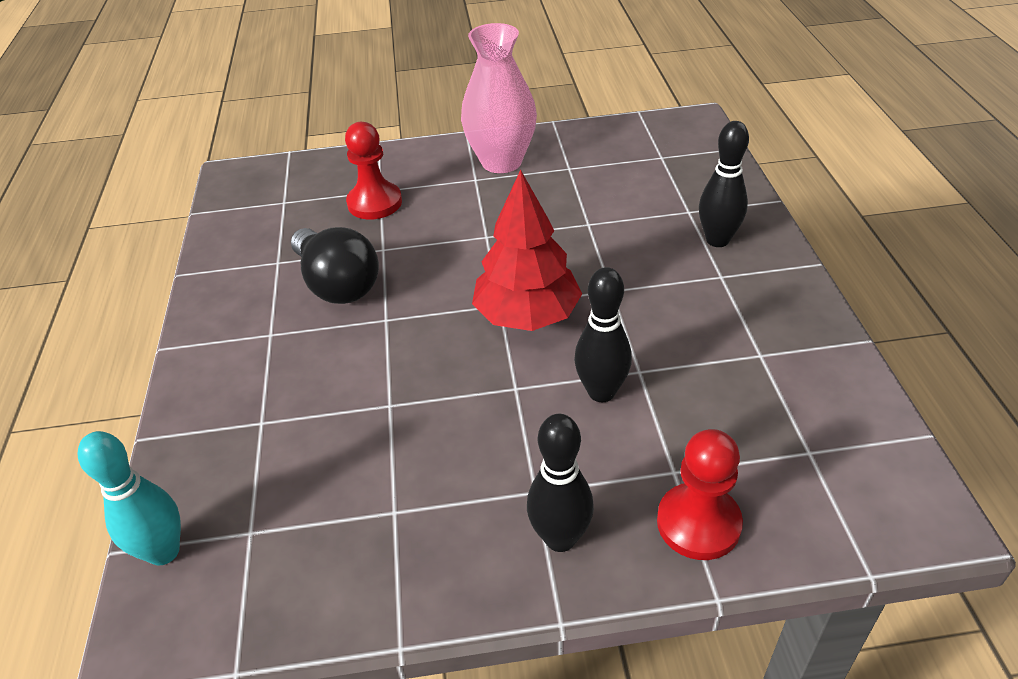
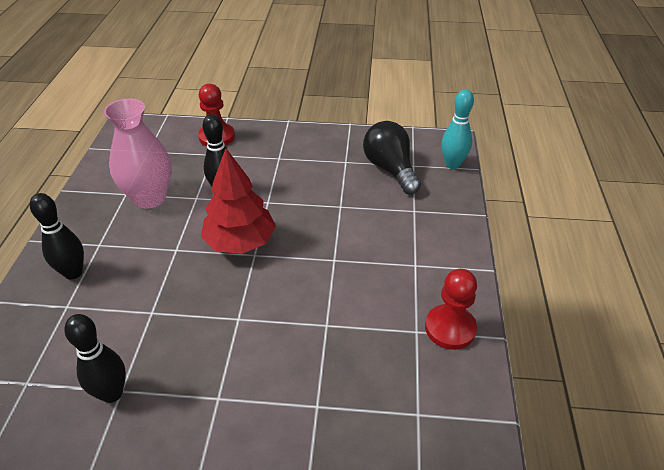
camera: 170 degrees left, 0 degrees up
black light bulb [291,227,379,304] -> black light bulb moved to [363,121,421,194]
red pawn [345,122,402,219] -> red pawn moved to [425,269,477,350]
pink vase [461,23,537,173] -> pink vase moved to [104,99,172,208]
black bowling pin [527,414,594,552] -> black bowling pin moved to [64,314,126,403]

